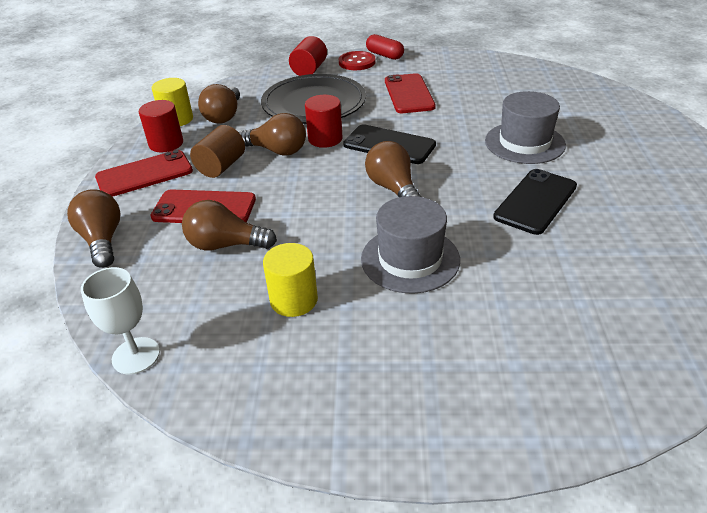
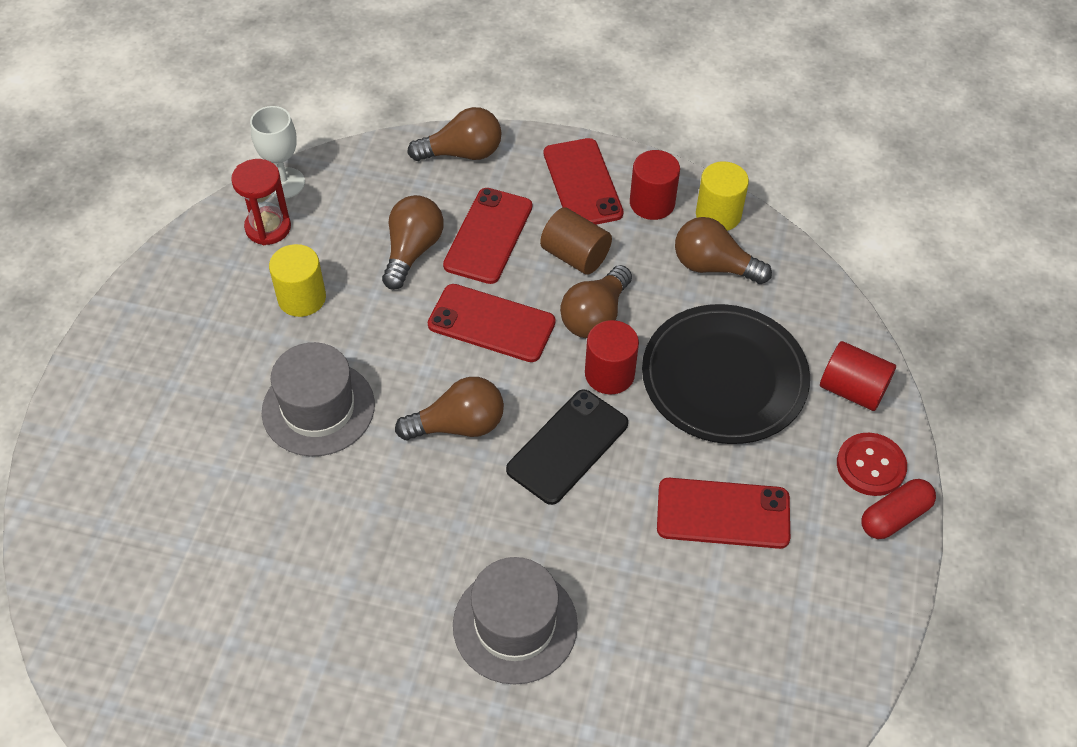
camera: 100 degrees right, 15 degrees up
black phone [493,169,577,235] -> none
none -> red hourglass [231,159,291,245]
none -> red phone [428,284,556,362]

